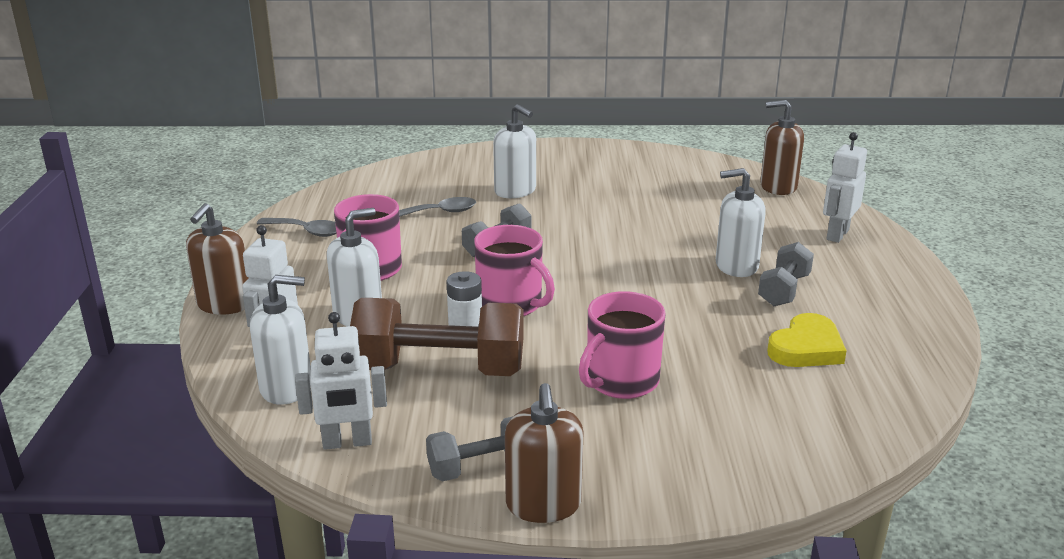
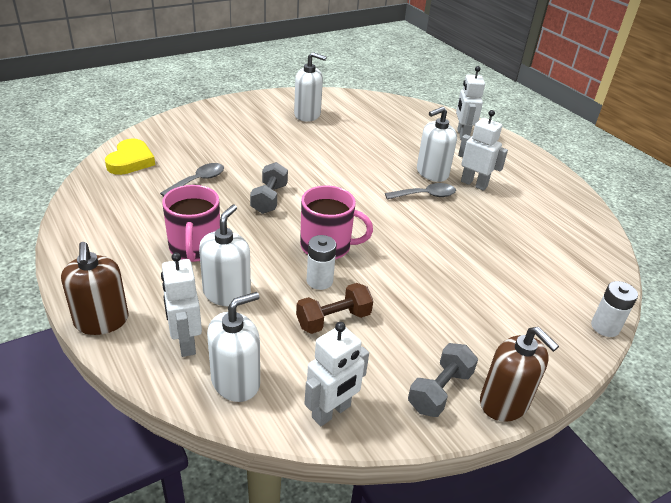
camera: 35 degrees left, 10 degrees up
grey spoon [257,218,337,237] -> grey spoon moved to [385,183,456,199]
brown dumbbell [350,298,524,376] -> brown dumbbell [296,283,373,334], size x0.55
white soap dispenser [493,104,536,198] -> white soap dispenser moved to [294,52,327,122]
pink mug [579,291,666,399] -> none
grey dumbbell [758,242,814,306] -> white robot [458,110,508,191]
brown soap dispenser [760,100,804,195] -> none
yellow heart [767,313,847,367] -> yellow heart moved to [105,139,155,175]
none -> white battery [591,281,638,337]

